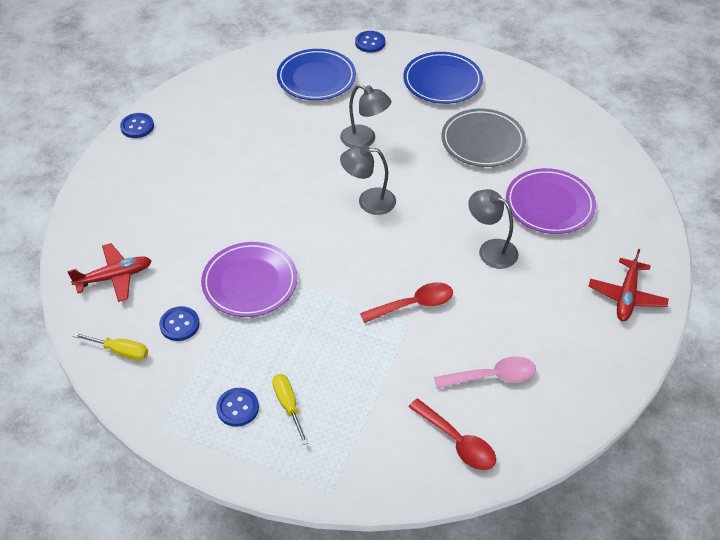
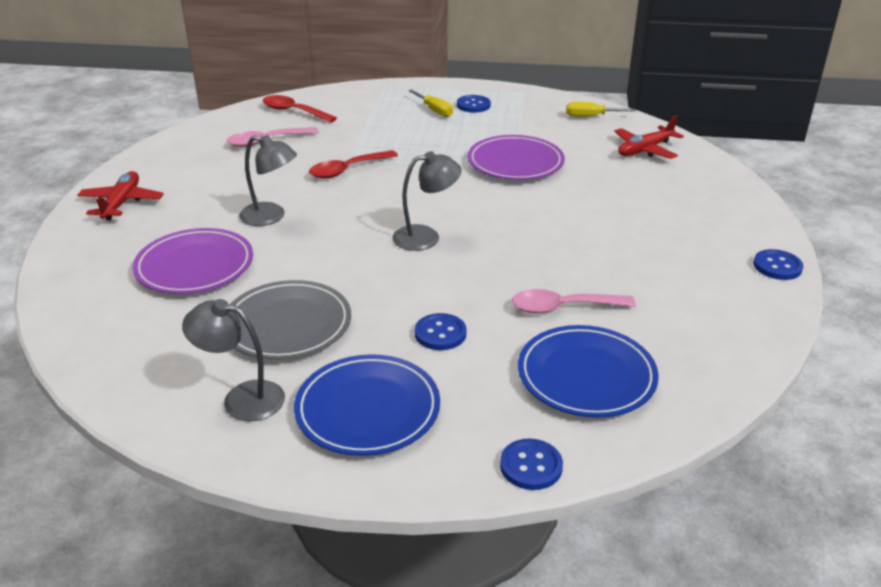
camera: 165 degrees right, 15 degrees down
blue button [159,306,200,341] -> blue button moved to [415,313,467,350]
grey lamp [340,84,391,148] -> grey lamp moved to [182,299,285,421]
none -> pink spoon [512,289,636,313]

